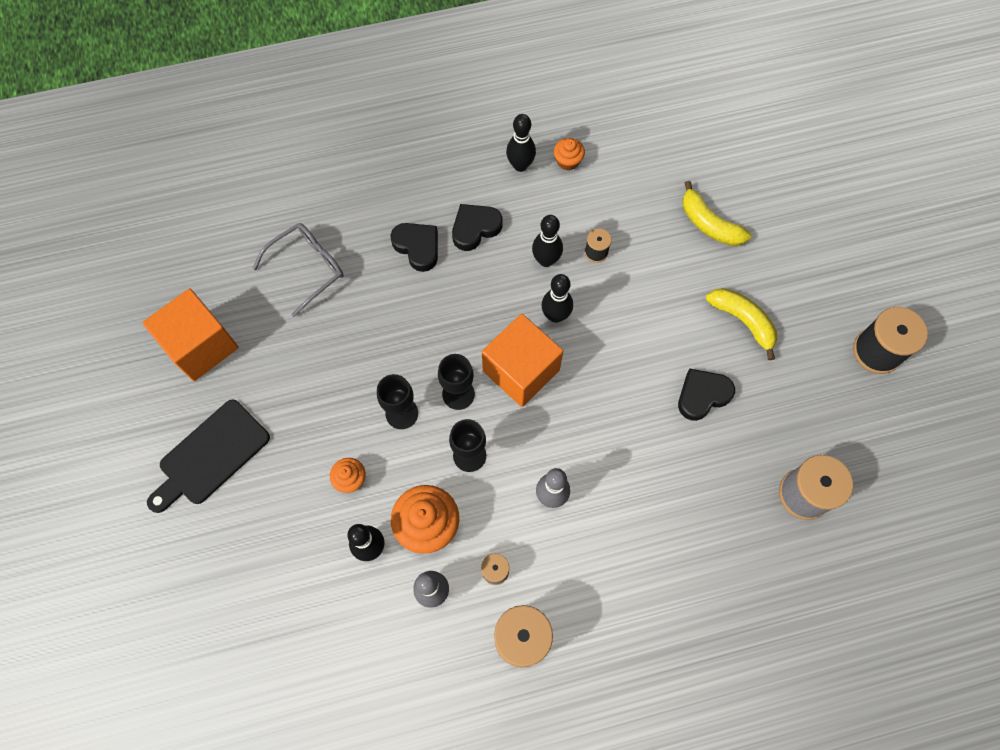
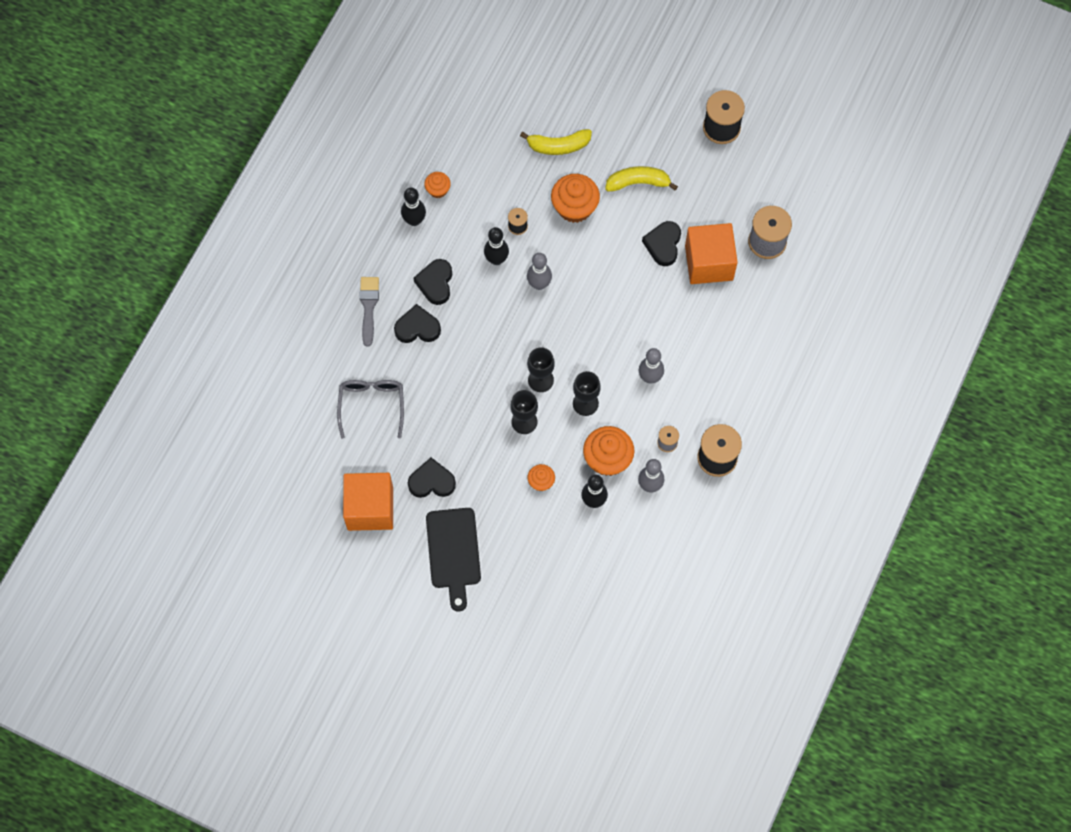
camera: 50 degrees left, 0 degrees up
orange cube [482,314,563,407] -> orange cube moved to [685,223,738,284]
black bowling pin [541,274,573,323] -> grey bowling pin [527,253,552,290]
none -> grey brush [359,277,379,347]
none -> black heart [408,458,456,498]
none -> orange cupcake [551,174,600,223]

